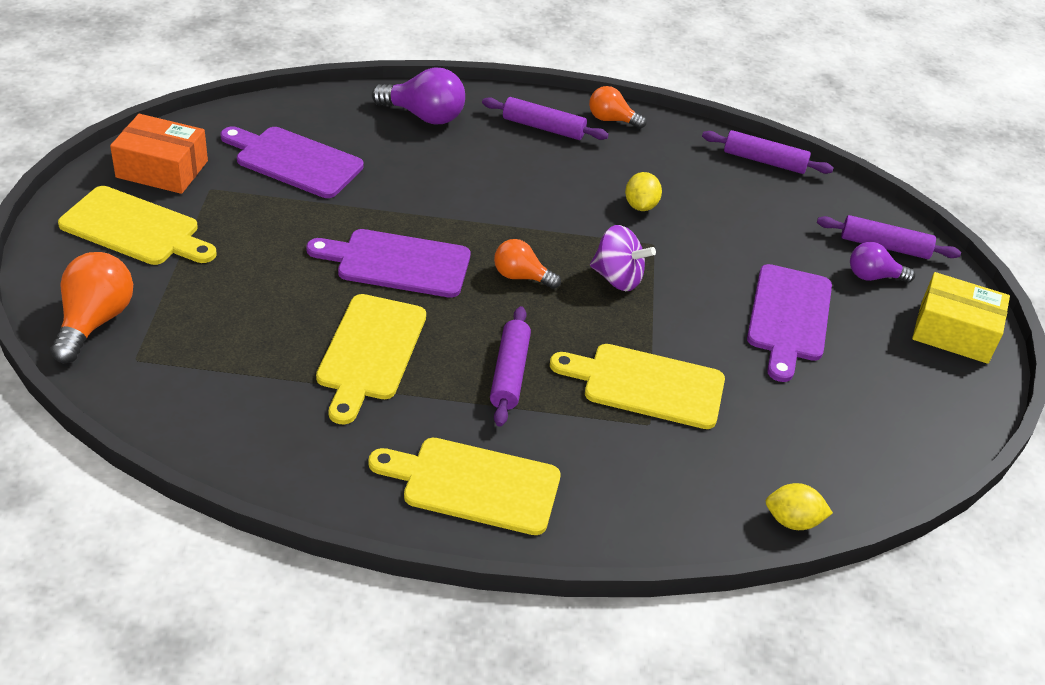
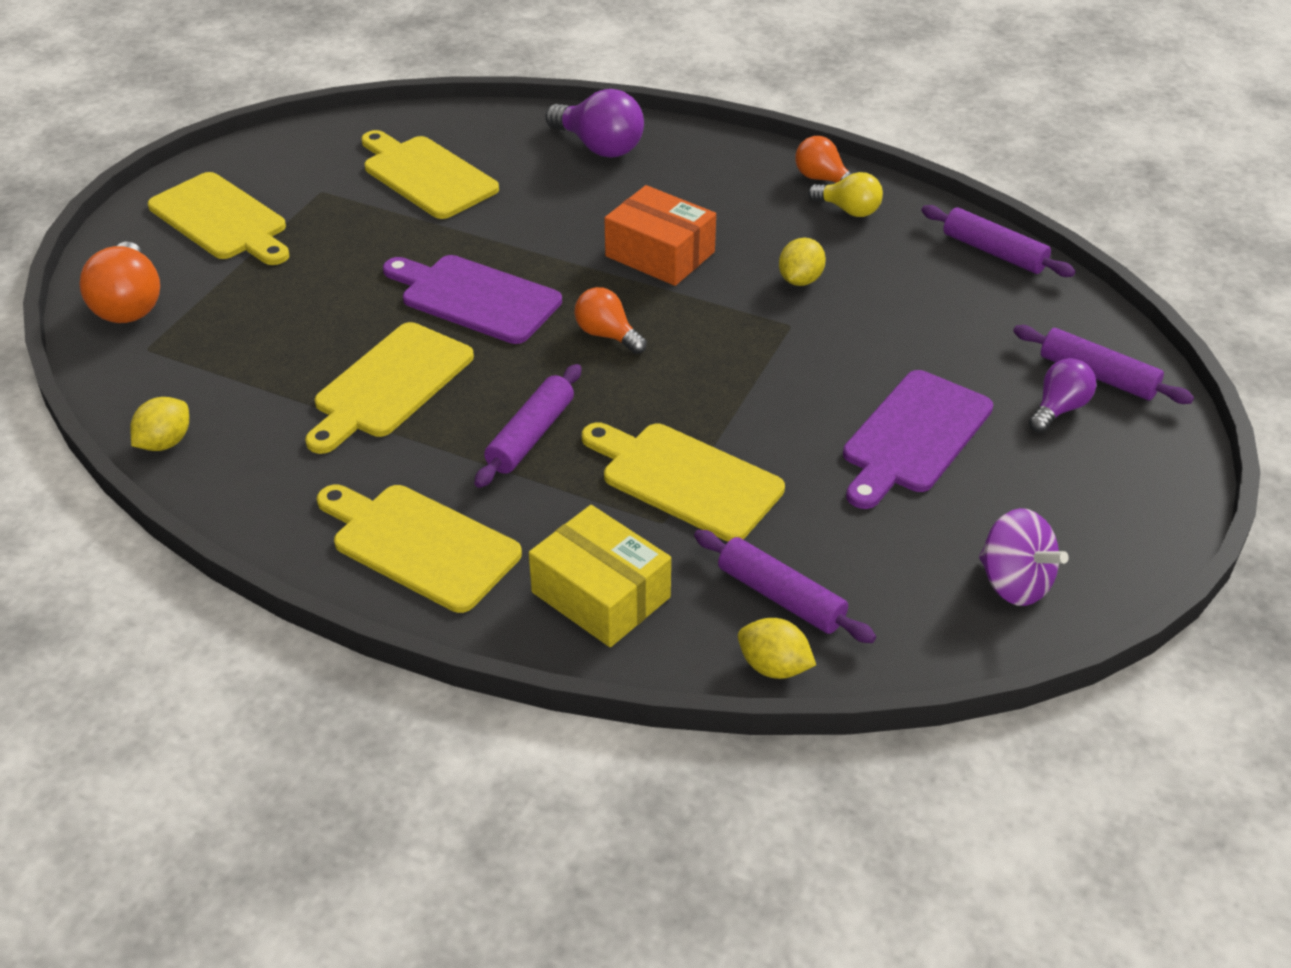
camera: 25 degrees right, 0 degrees up
orange light bulb [50,252,133,364] -> orange light bulb turned 135 degrees clockwise [79,242,160,323]
orange box [110,114,208,194] -> orange box moved to [604,185,716,286]
purple cutting board [220,127,364,198] -> yellow cutting board [361,130,499,219]
purple rolling pin [482,97,609,140] -> purple rolling pin moved to [694,530,876,643]
purple spinning top [590,225,656,291] -> purple spinning top moved to [979,508,1069,606]
purple light bulb [850,242,915,283] -> purple light bulb turned 105 degrees clockwise [1029,358,1096,433]
yellow box [912,272,1010,364] -> yellow box moved to [529,505,671,647]
none -> yellow lemon [130,397,189,451]
none -> yellow light bulb [808,172,883,217]

